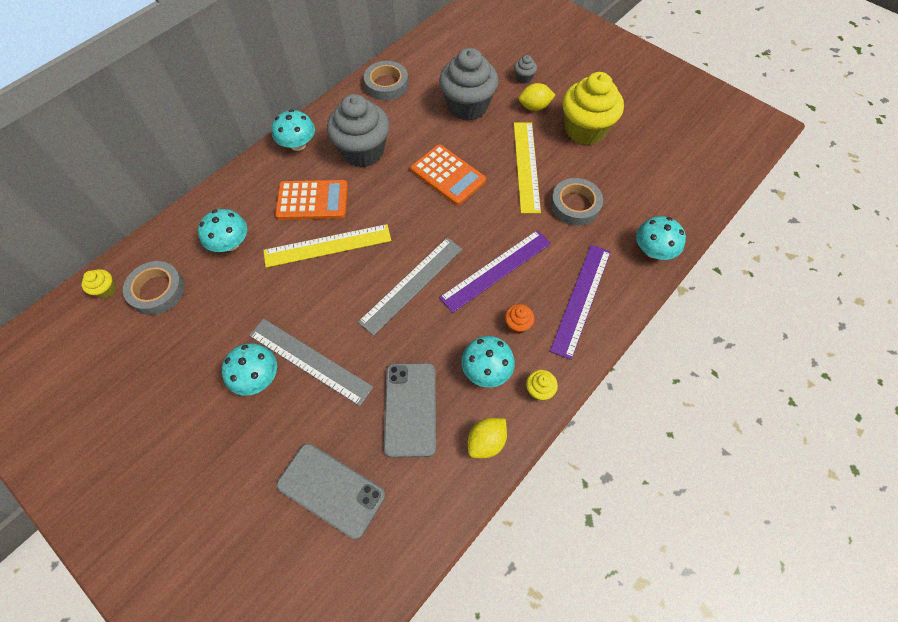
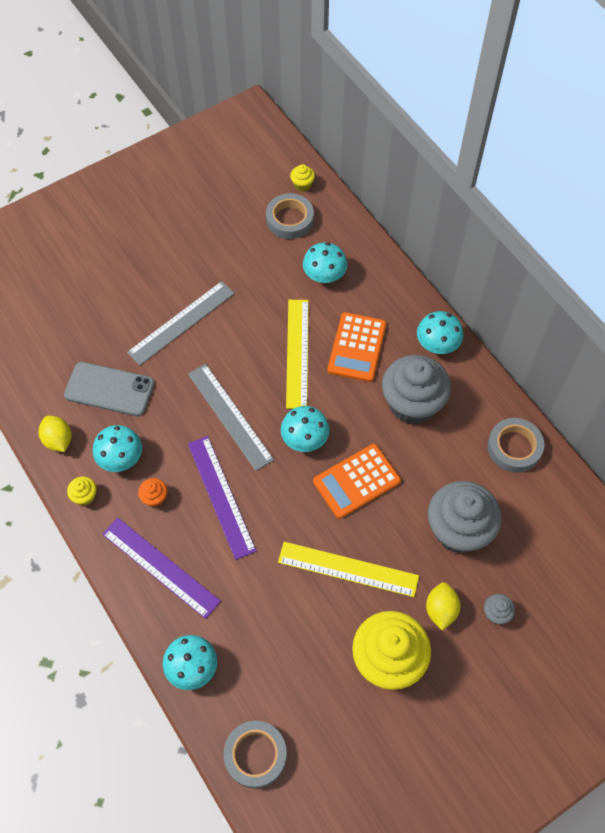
camera: 105 degrees right, 0 degrees up
turquoise mushroom [222,343,277,396] -> turquoise mushroom moved to [281,406,329,452]
grey phone [277,443,385,539] -> none
grey tape [551,178,603,226] -> grey tape moved to [224,721,287,788]

